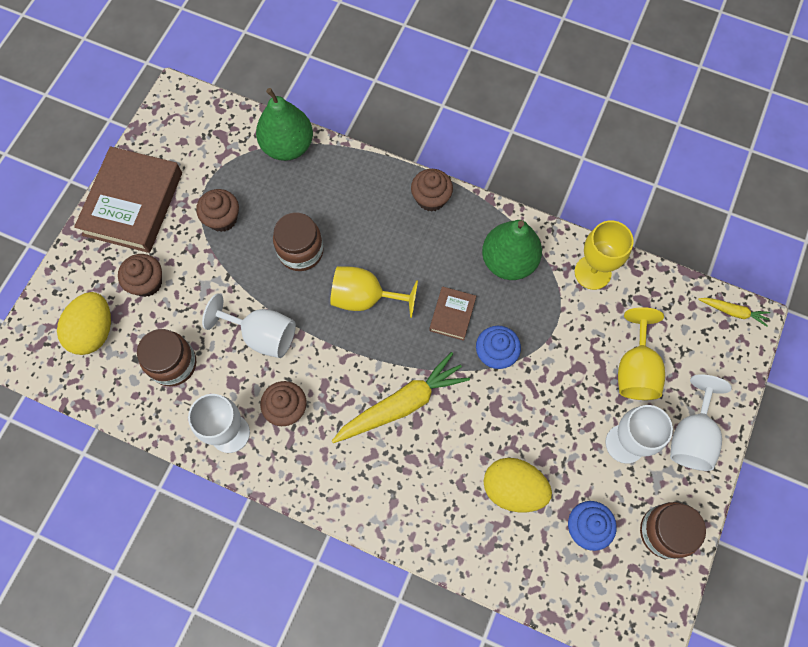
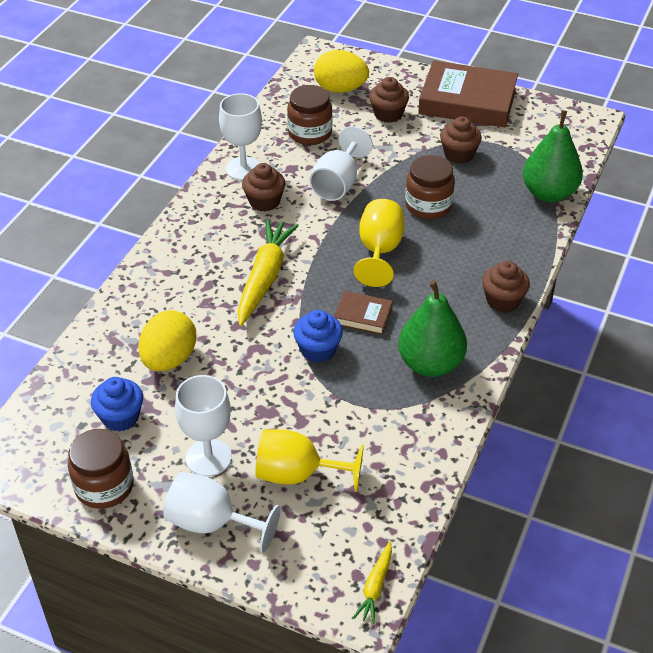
camera: 90 degrees right, 25 degrees down
yellow carrot [332,352,470,443] -> yellow carrot turned 135 degrees counterclockwise [237,219,299,326]
yellow goblet [575,221,634,290] -> none

